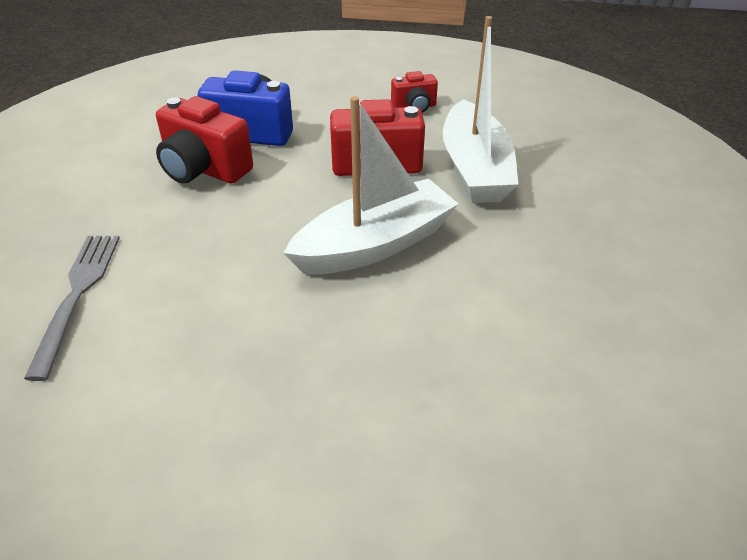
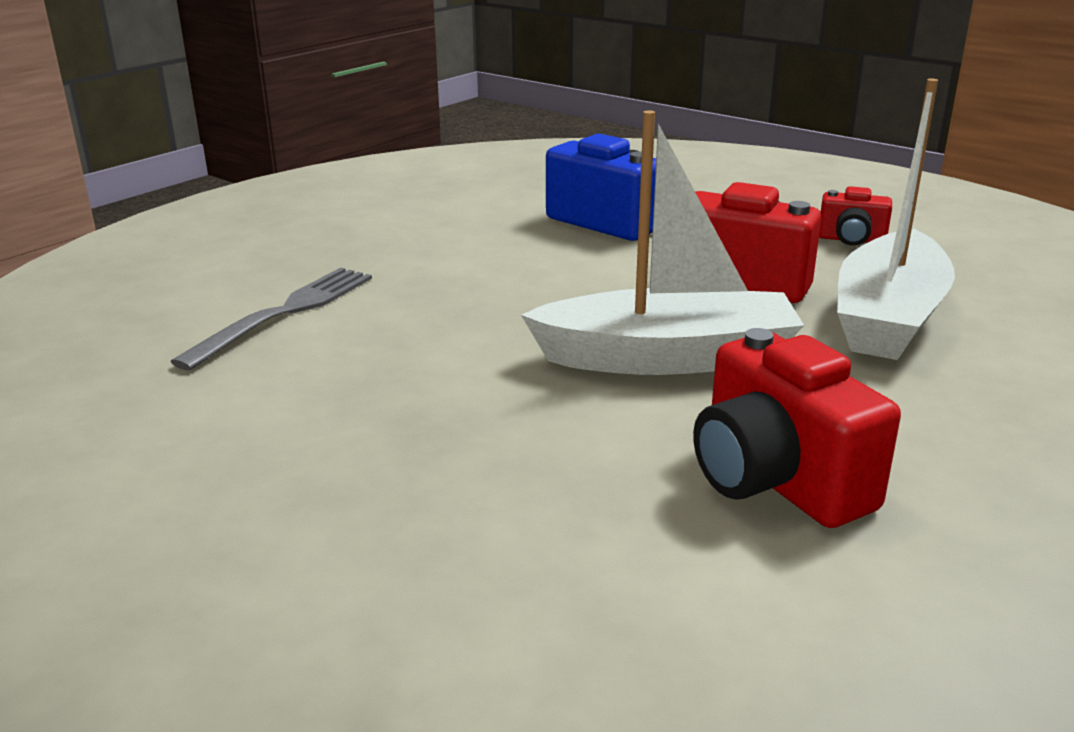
camera: 30 degrees right, 15 degrees down
red camera [156,96,253,183] -> red camera moved to [693,328,901,528]

